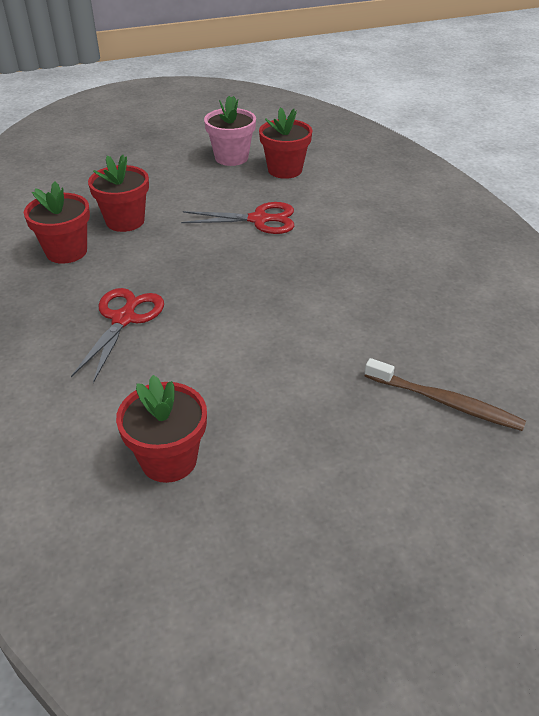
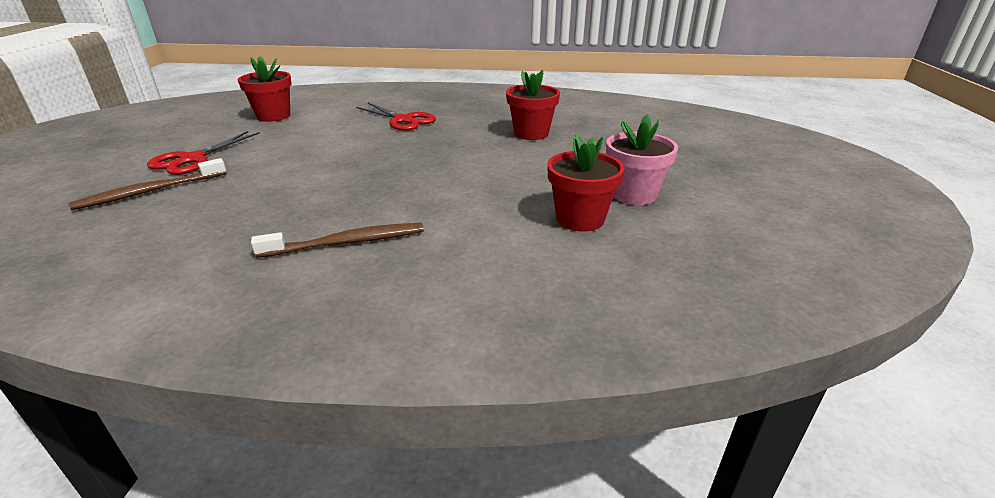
camera: 115 degrees right, 10 degrees down
red flower pot [24,181,90,264] -> none
red scissors [181,202,294,234] -> red scissors moved to [147,131,260,175]
none -> brown toothbrush [251,223,424,258]

